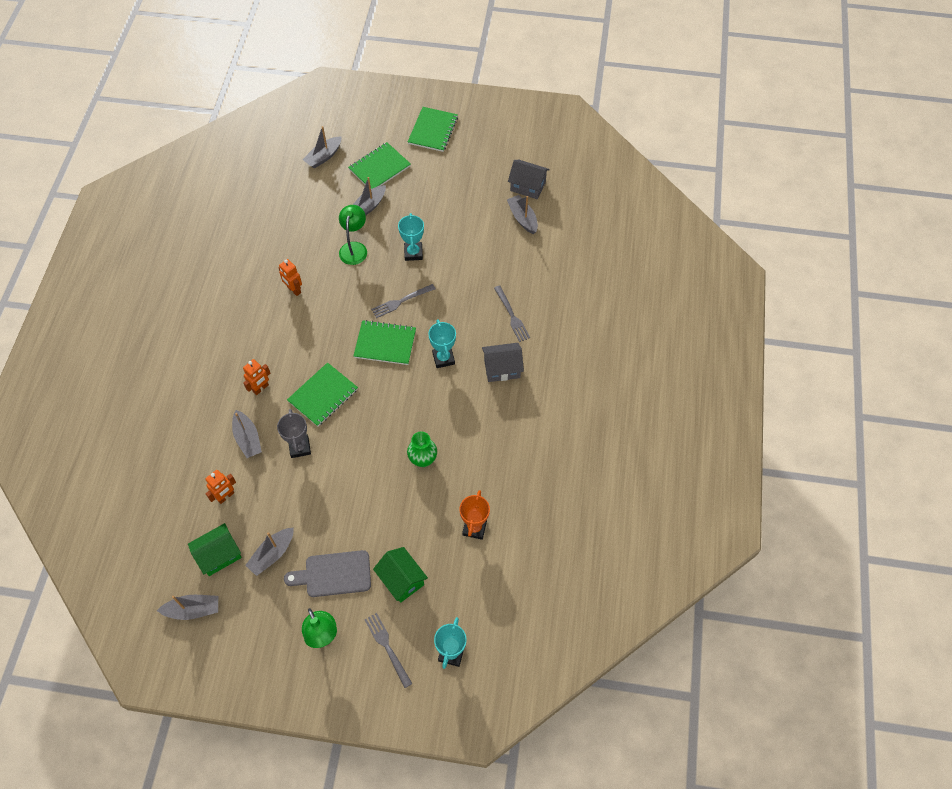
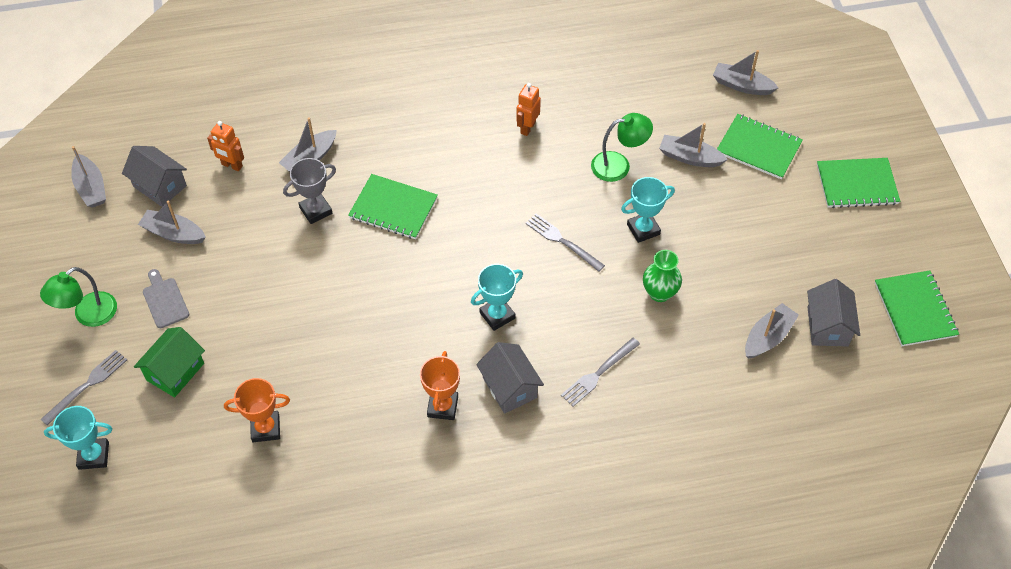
camera: 70 degrees right, 5 degrees down
green house [188,523,242,576] -> grey house [122,146,187,207]
orange robot [243,359,270,395] -> none
grey cutting board [284,550,371,597] -> grey cutting board [143,269,189,328], size x0.66
green notebook [354,320,416,365] -> green notebook moved to [875,270,959,346]
green vase [407,432,437,467] -> green vase moved to [643,250,682,302]
none -> orange trophy [420,351,460,420]

